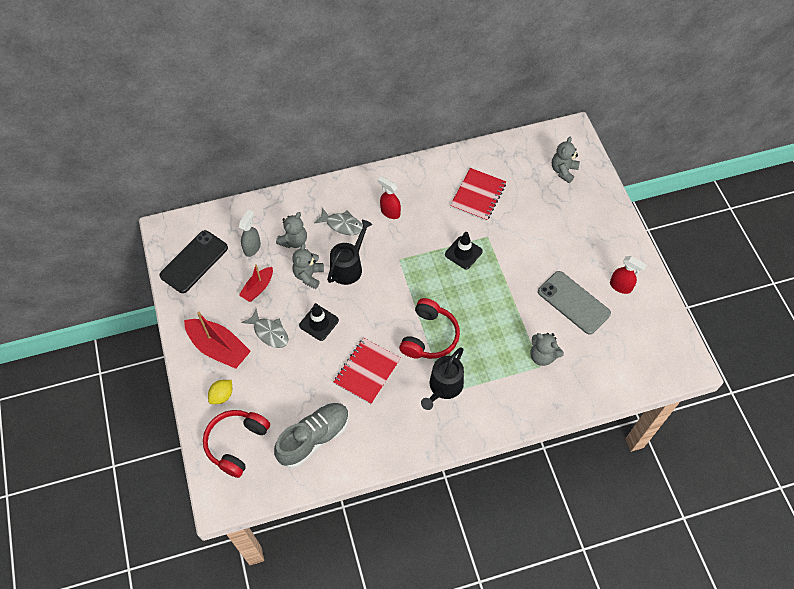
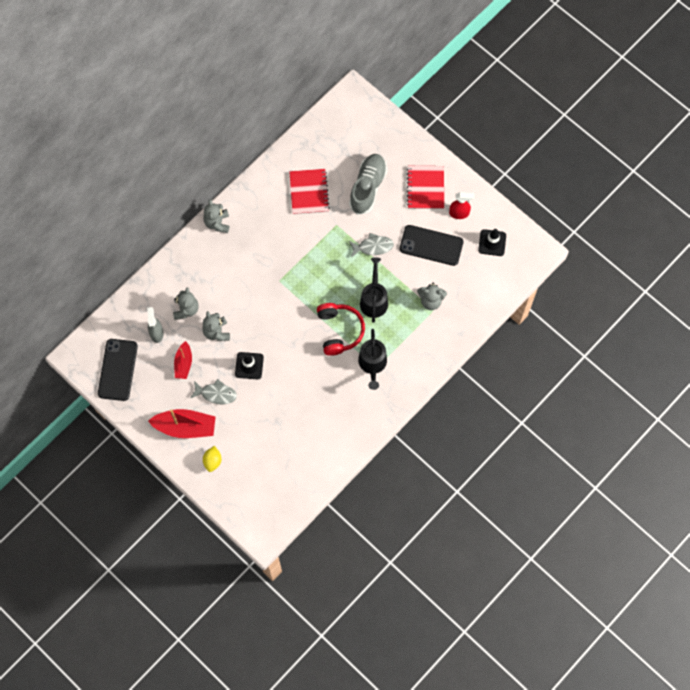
camera: 30 degrees left, 10 degrees up
red headphones [203,410,270,478] -> none
grey shoe [274,403,349,468] -> grey shoe moved to [349,154,387,215]
grey fish [314,208,363,235] -> grey fish moved to [349,233,394,258]
black watering can [327,220,372,285] -> black watering can moved to [360,257,388,323]
red notebook [333,338,401,404] -> red notebook moved to [407,166,444,209]
red spray bottle [378,176,401,219] -> none
black traffic cone [445,232,483,270] -> black traffic cone moved to [478,229,506,256]
grey phone [538,271,611,335] -> black phone [399,225,464,266]
grey teddy bear [552,137,580,183] -> grey teddy bear moved to [203,199,229,233]

